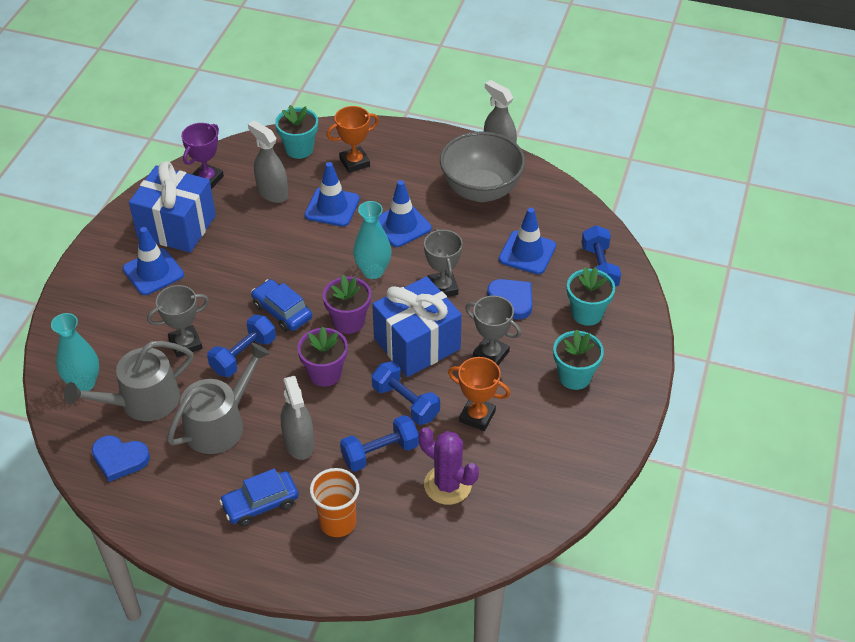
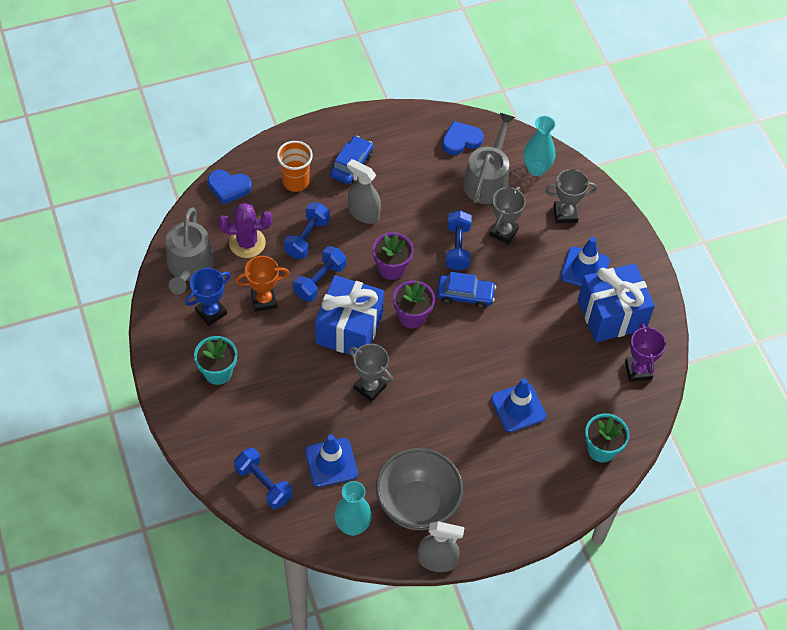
camera: 140 degrees right, 10 degrees up
grey watering can [167,343,270,454] -> grey watering can moved to [166,208,214,294]
grey spray bottle [248,120,288,203] -> none
orange trophy [326,106,379,173] -> none
turquoise vase [353,201,392,279] -> turquoise vase moved to [334,481,372,536]
blue dumbbell [372,361,440,425] -> blue dumbbell turned 60 degrees counterclockwise [293,246,346,302]
blue traffic cone [378,180,432,247] -> none
grey trophy [465,296,521,365] -> grey trophy moved to [545,169,597,223]
blue heart [487,279,532,320] -> blue heart moved to [208,170,252,205]
turquoise flower pot [567,267,615,326] -> none
none -> blue trophy [185,268,231,326]

